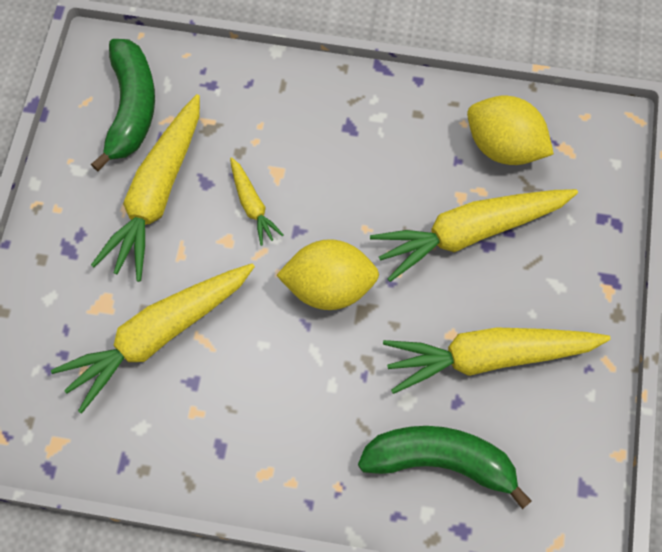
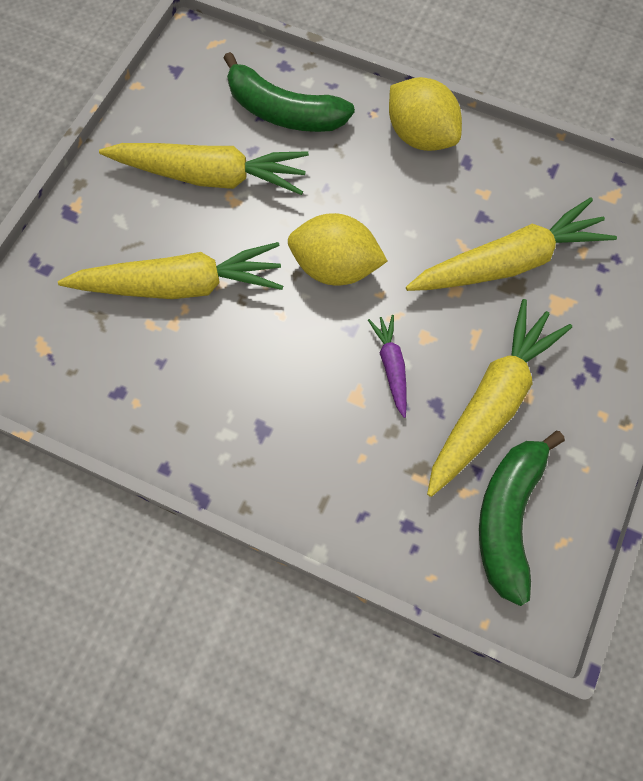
camera: 165 degrees left, 0 degrees up
yellow carrot [230,157,284,246] -> purple carrot [368,315,407,418]
yellow lemon [467,96,554,165] -> yellow lemon moved to [389,77,462,151]

